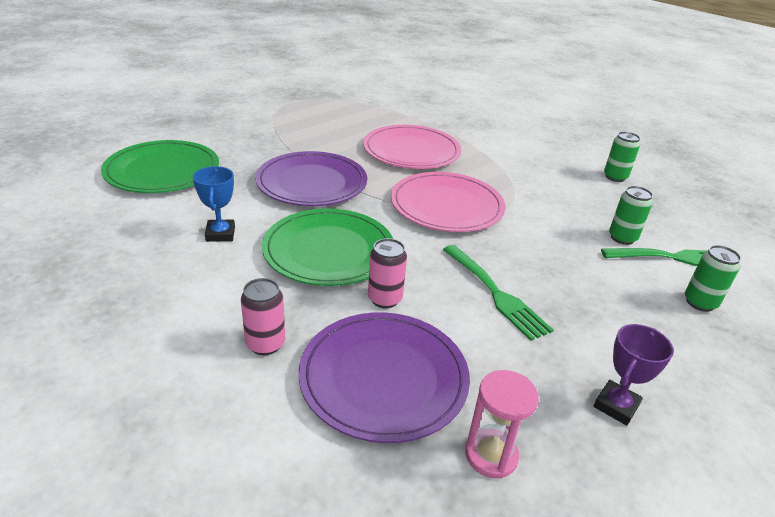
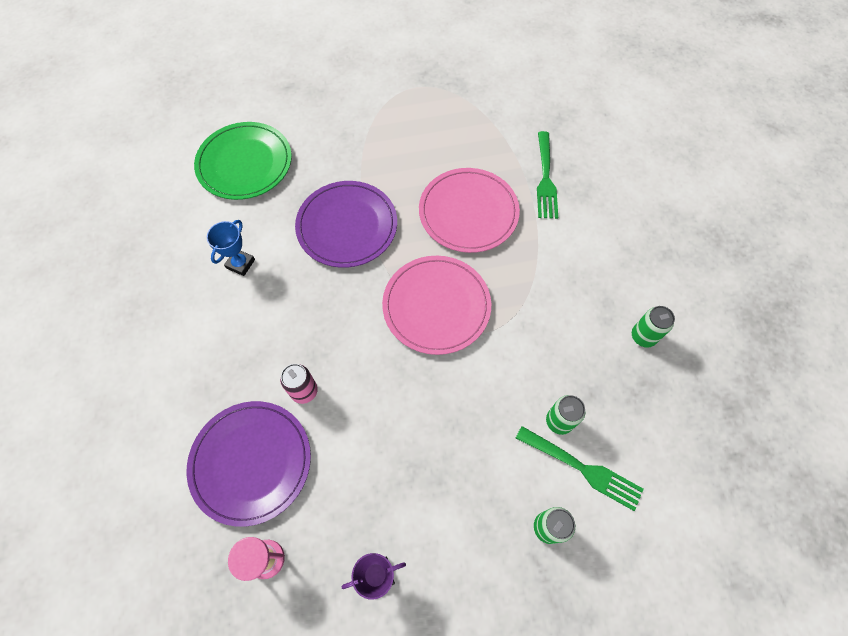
camera: 35 degrees right, 30 degrees up
pink can [241,278,285,355] -> none
green plate [262,208,393,286] -> none
green fork [443,245,553,341] -> green fork moved to [537,131,558,219]

